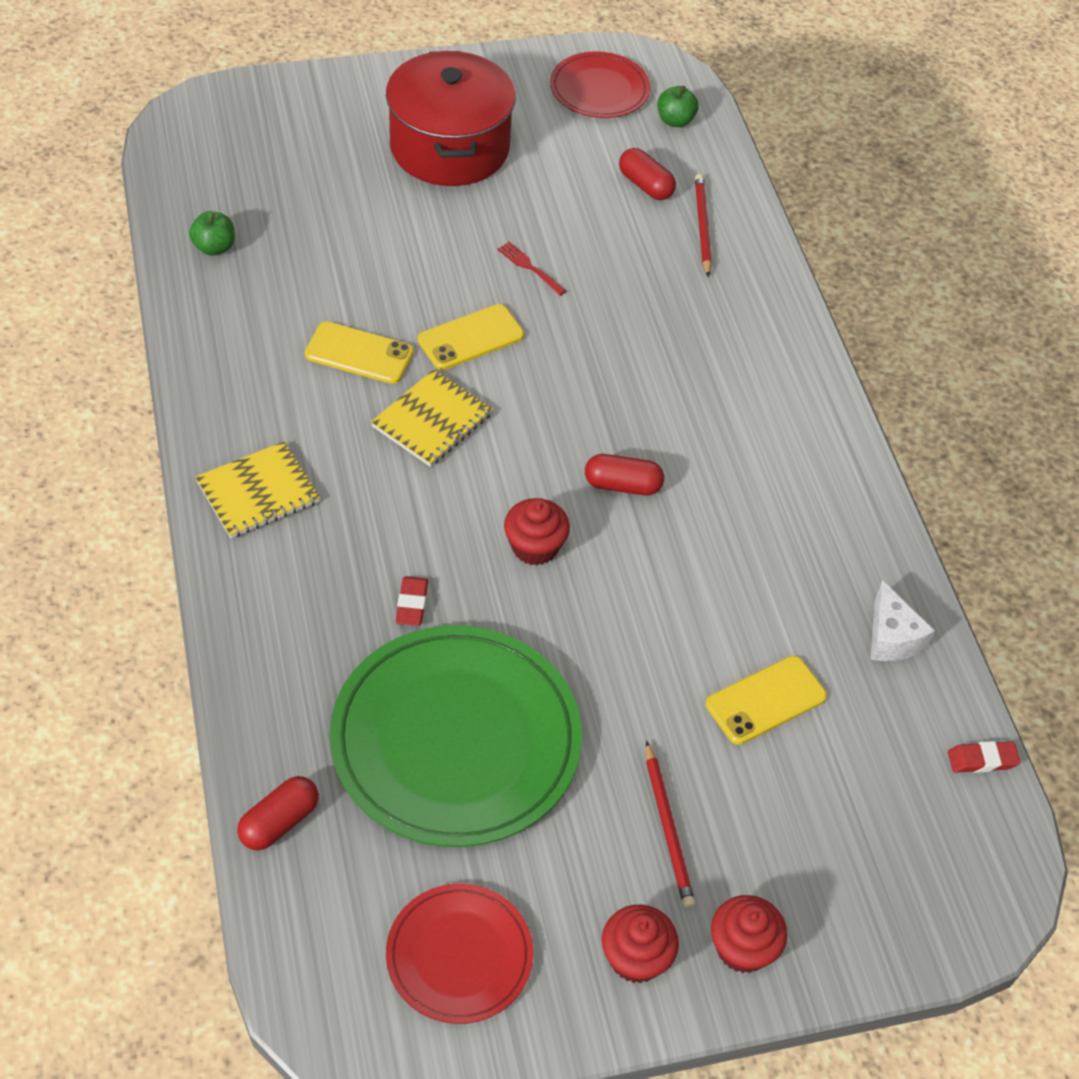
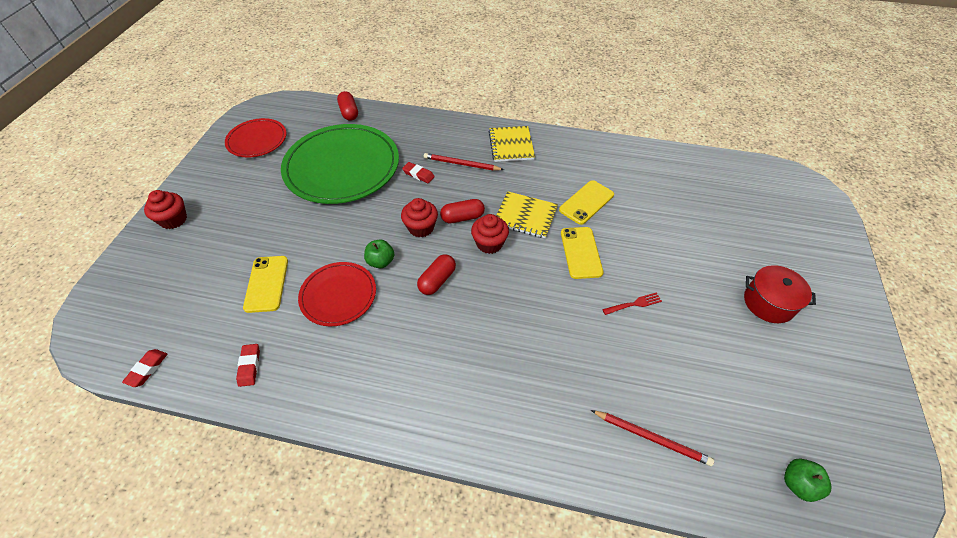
camera: 120 degrees right, 0 degrees up
green apple [189,211,235,256] -> green apple moved to [364,239,394,268]
yellow notebook [371,369,493,467] -> yellow notebook turned 45 degrees counterclockwise [496,191,558,238]
red pot [386,51,516,186] -> red pot [744,265,816,323], size x0.56
red plate [550,51,650,118] -> red plate moved to [298,262,376,326]
red cupcake [602,905,679,983] -> red cupcake moved to [471,214,509,254]
red capsule [619,148,676,200] -> red capsule moved to [440,199,485,223]
red pencil [646,741,695,909] -> red pencil moved to [424,153,504,171]
white cheese [870,580,935,661] -> red eraser [236,344,260,387]

